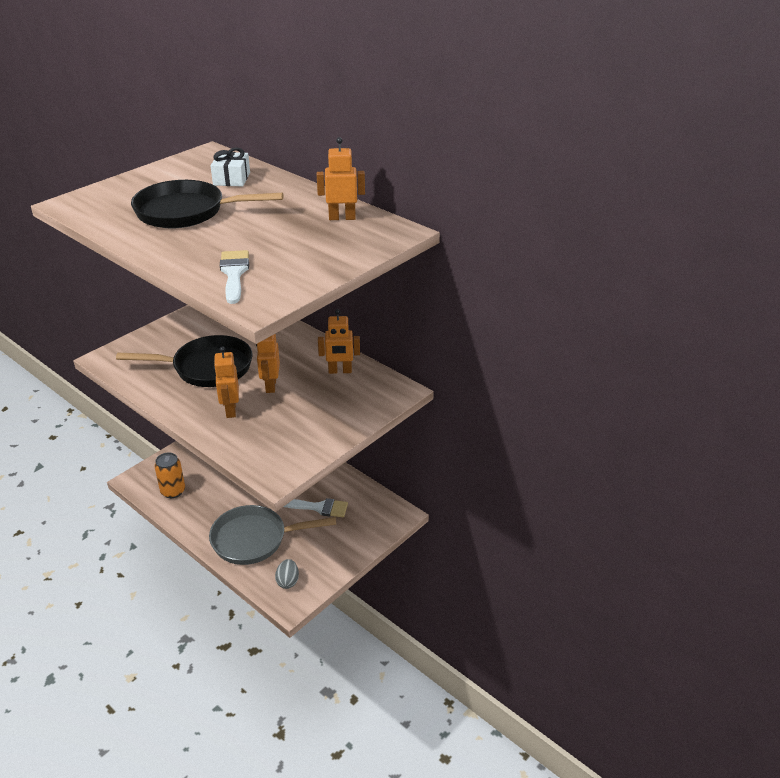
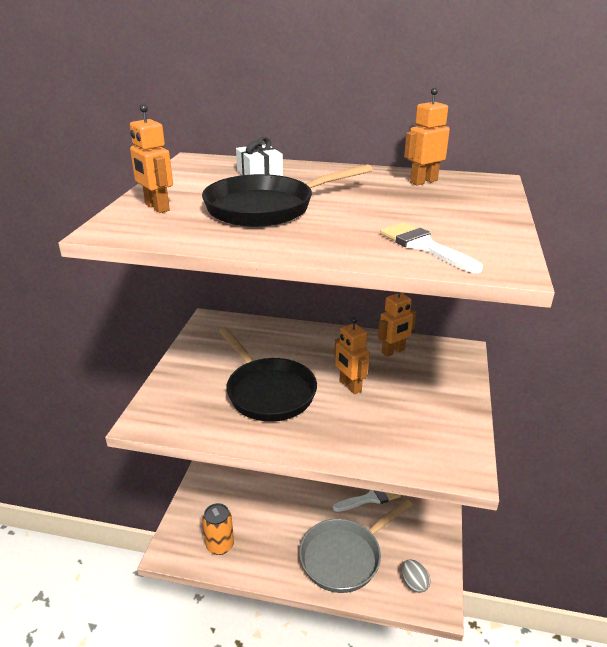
camera: 30 degrees left, 5 degrees down
black pan [116,335,252,387] -> black pan turned 90 degrees clockwise [219,328,317,422]
orange robot [214,346,239,418] -> orange robot moved to [130,104,173,213]

